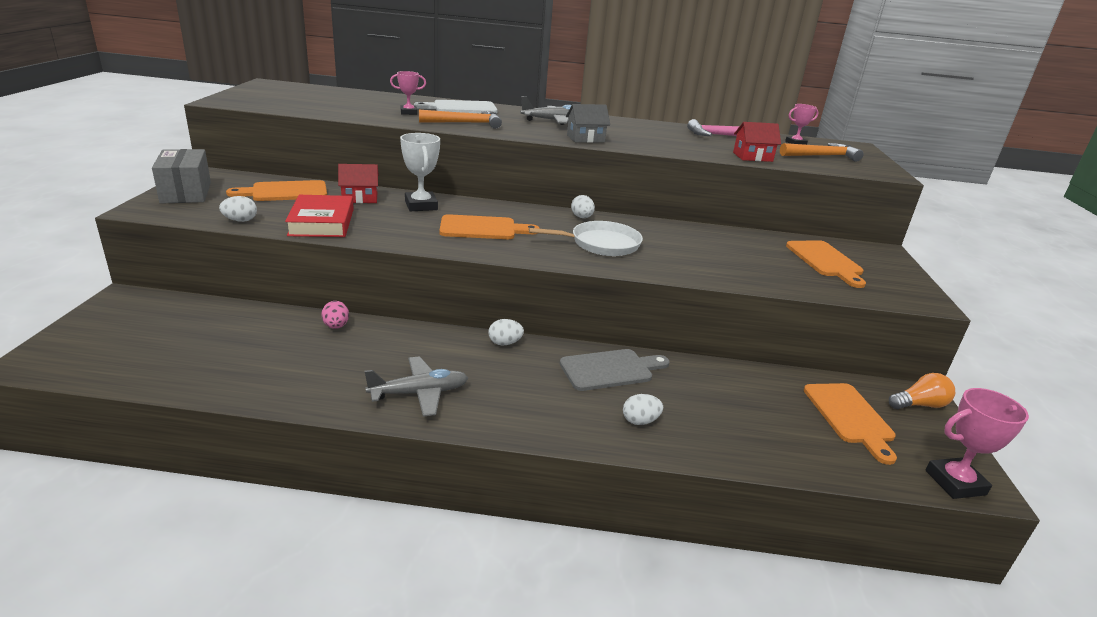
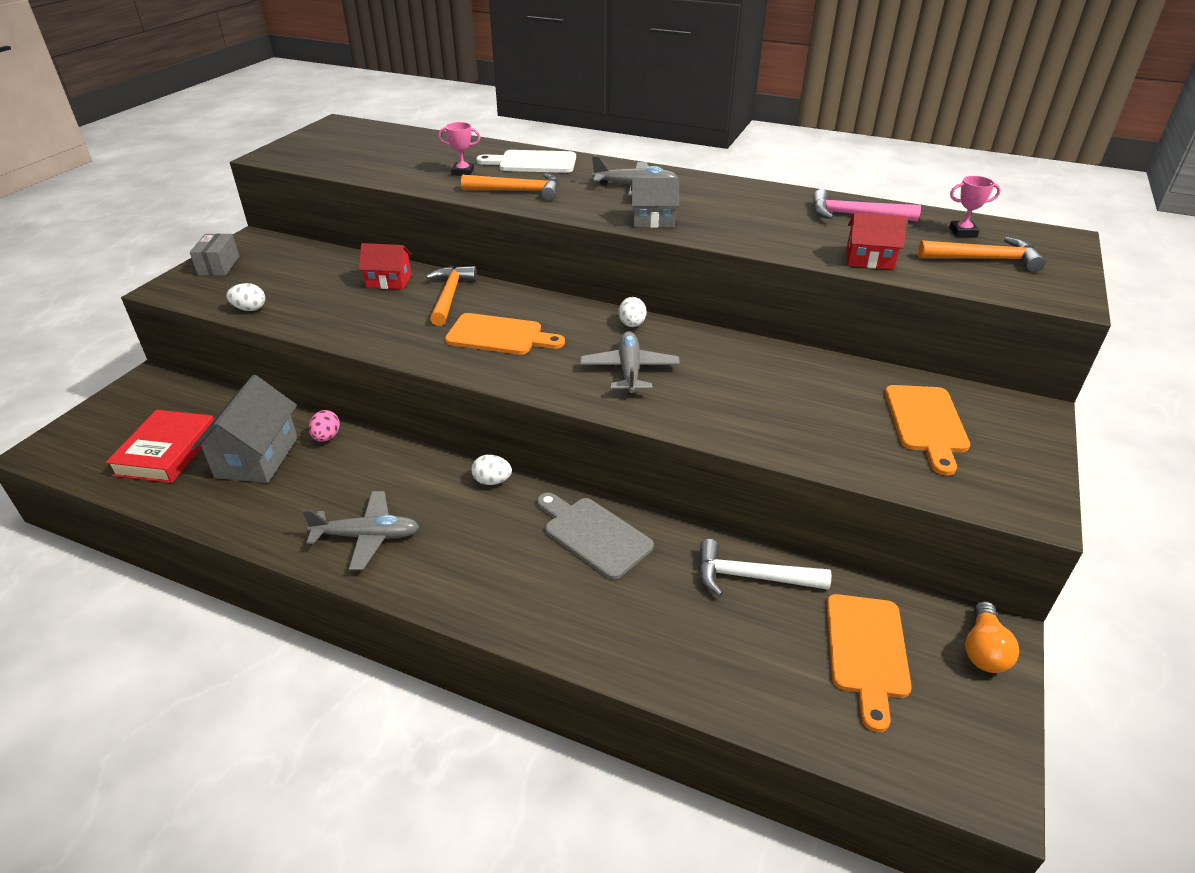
camera: 20 degrees right, 10 degrees up
grey box [152,149,211,204] -> grey box [190,233,239,276], size x0.67
orange cutting board [226,180,327,201] -> none
red book [285,195,354,237] -> red book moved to [106,410,214,483]
white trophy [400,133,440,211] -> orange hammer [426,266,477,326]
white pan [529,221,643,256] -> grey plane [580,331,680,394]
grey cutting board [560,349,670,391] -> grey cutting board turned 135 degrees counterclockwise [537,493,654,580]
white egg [623,394,663,425] -> none
orange light bulb [889,373,955,409] -> orange light bulb turned 105 degrees clockwise [965,601,1019,673]
pink trophy [926,388,1029,499] -> none
none -> grey house [192,375,298,483]
none -> white hammer [699,539,831,596]

